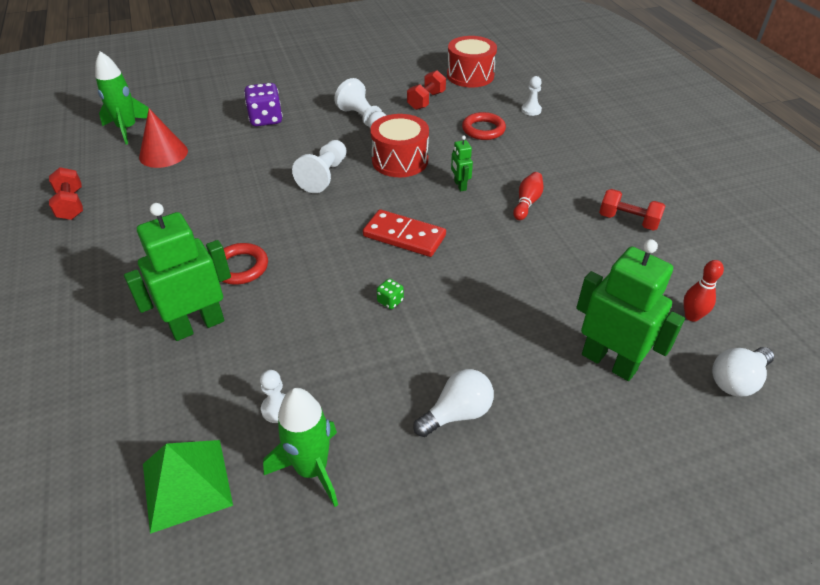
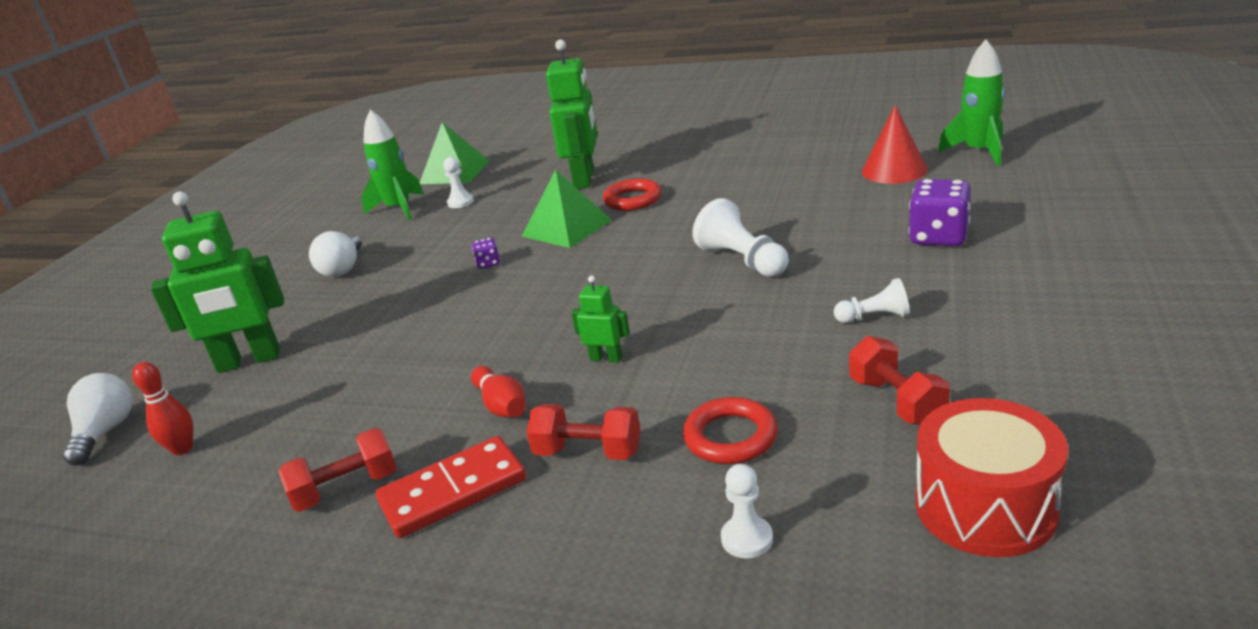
camera: 130 degrees right, 15 degrees down
red dumbbell [49,167,83,220] -> red dumbbell moved to [526,404,640,460]
white pawn [334,78,386,129] -> white pawn [834,278,910,323], size x0.60
red domino [363,209,446,257] -> red domino moved to [376,436,526,538]
red drum [370,114,429,177] -> none
green dice [377,278,404,309] -> purple dice [472,238,500,269]
none -> green pyramid [522,170,612,248]

